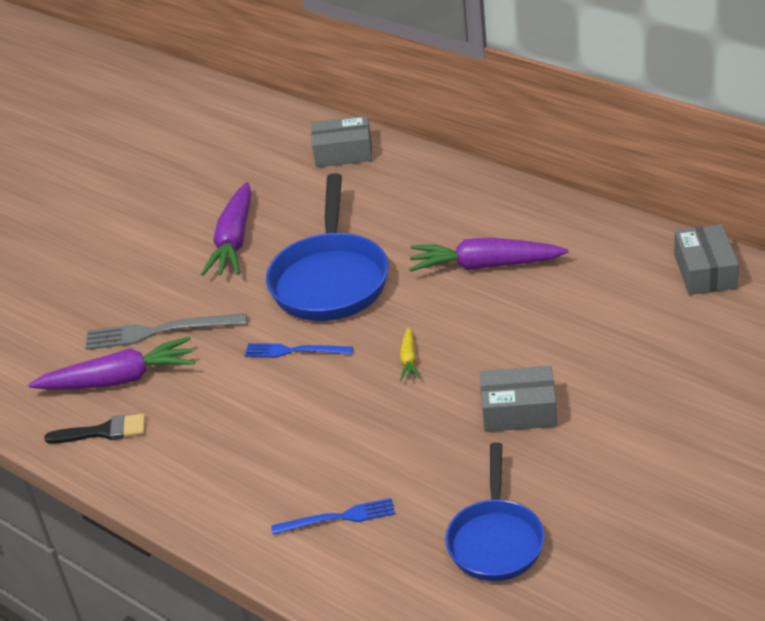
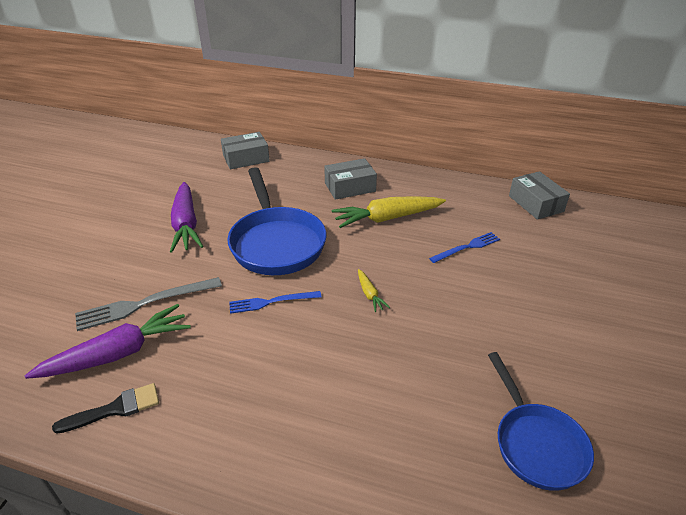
camera: 25 degrees left, 0 degrees up
blue fork [271,498,395,535] -> blue fork moved to [429,232,500,263]
purple carrot [409,238,568,272] -> yellow carrot [332,196,446,228]
grey box [480,366,557,432] -> grey box moved to [324,158,377,200]

